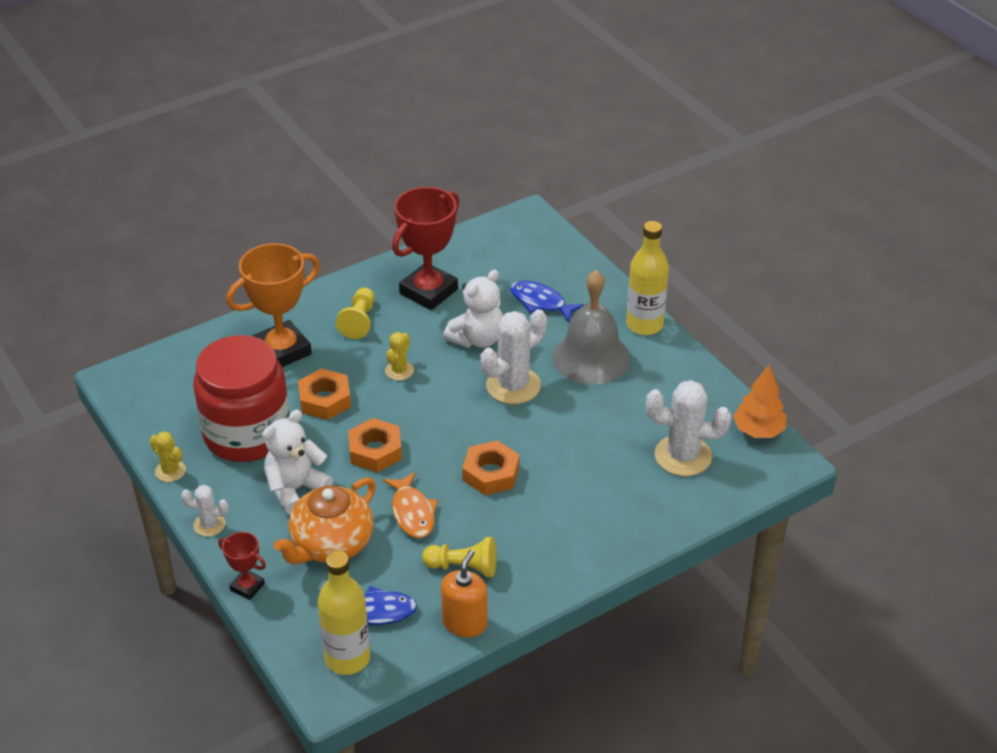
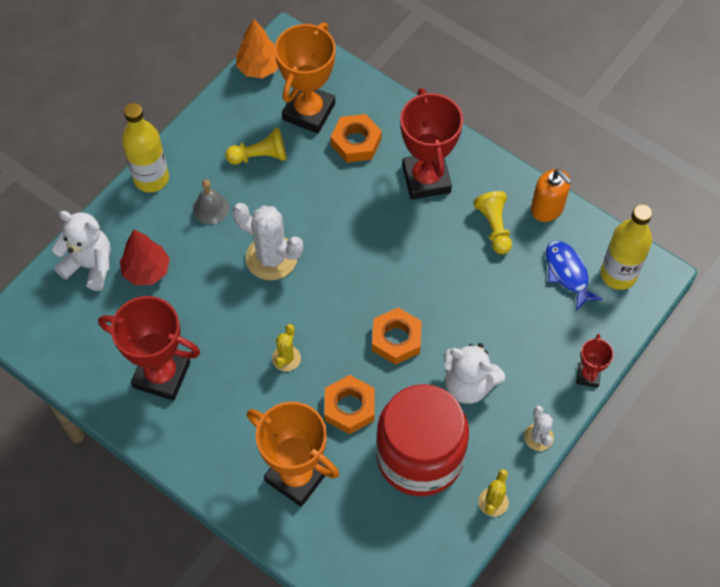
camera: 110 degrees left, 20 degrees up
orange teapot [274,478,376,564] -> none
yellow pawn [336,288,375,339] -> yellow pawn moved to [225,128,287,165]
orange fish [383,472,438,538] -> none
yellow cactus [385,332,414,380] -> yellow cactus turned 75 degrees counterclockwise [272,324,301,371]
orange soap dispenser [441,550,488,637] -> orange soap dispenser turned 135 degrees counterclockwise [531,169,572,222]
white teddy bear [443,270,503,348] -> white teddy bear moved to [52,211,111,291]
orange nut [462,440,520,495] -> orange nut moved to [331,114,382,163]
blue fish [510,281,584,322] -> red tree [120,230,170,286]
grey bell [552,270,630,384] -> grey bell [193,180,229,224], size x0.50
white cactus [646,380,731,476] -> orange trophy [275,22,336,133]
none -> red trophy [400,88,463,200]

